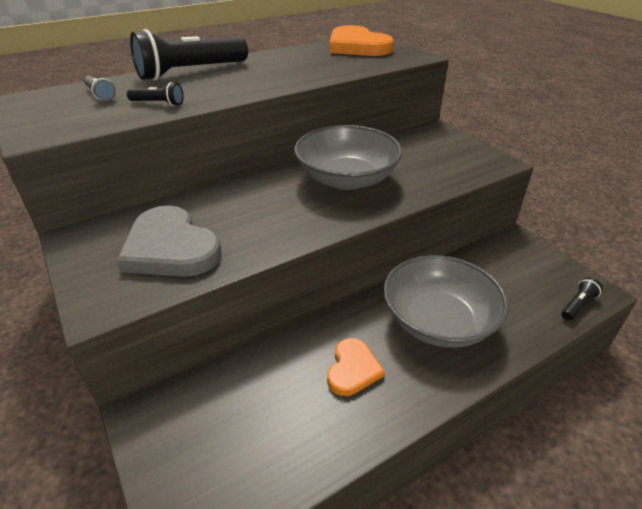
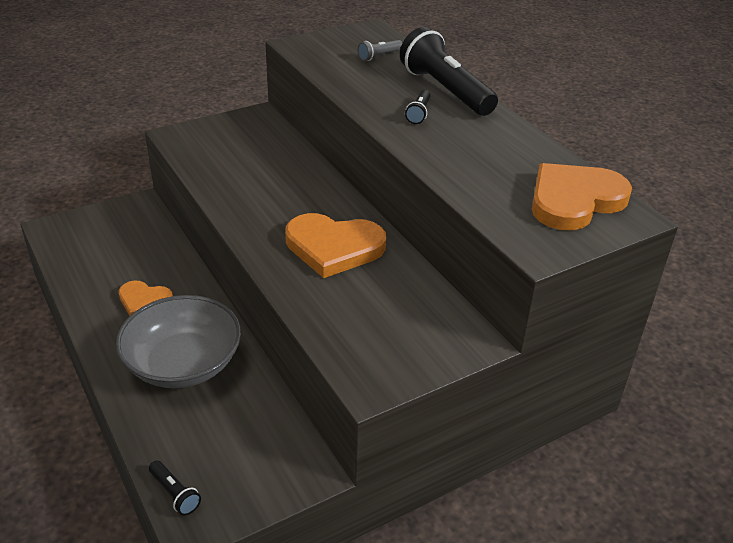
camera: 90 degrees right, 0 degrees up
grey heart [116,205,222,277] -> none
black flashlight [127,82,183,106] -> black flashlight moved to [405,90,430,124]
grey bowl [294,125,402,190] -> orange heart [285,213,386,278]

